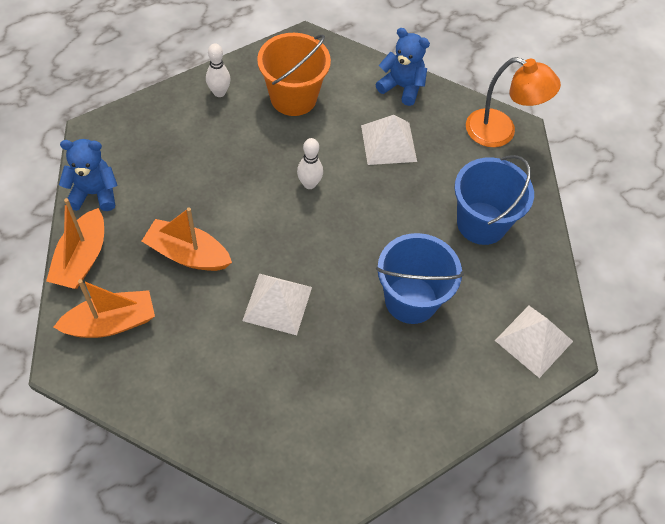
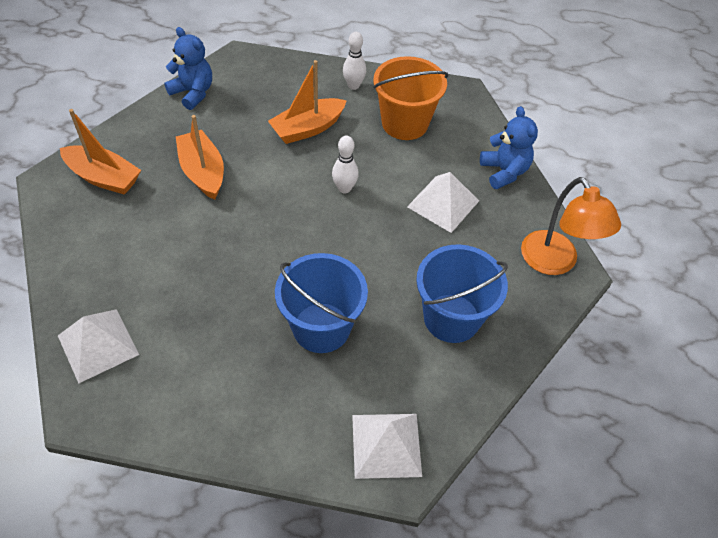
camera: 45 degrees right, 5 degrees down
orange boat [46,198,104,289] -> orange boat moved to [268,60,347,144]
white pyramid [242,274,312,335] -> white pyramid moved to [58,309,139,384]

